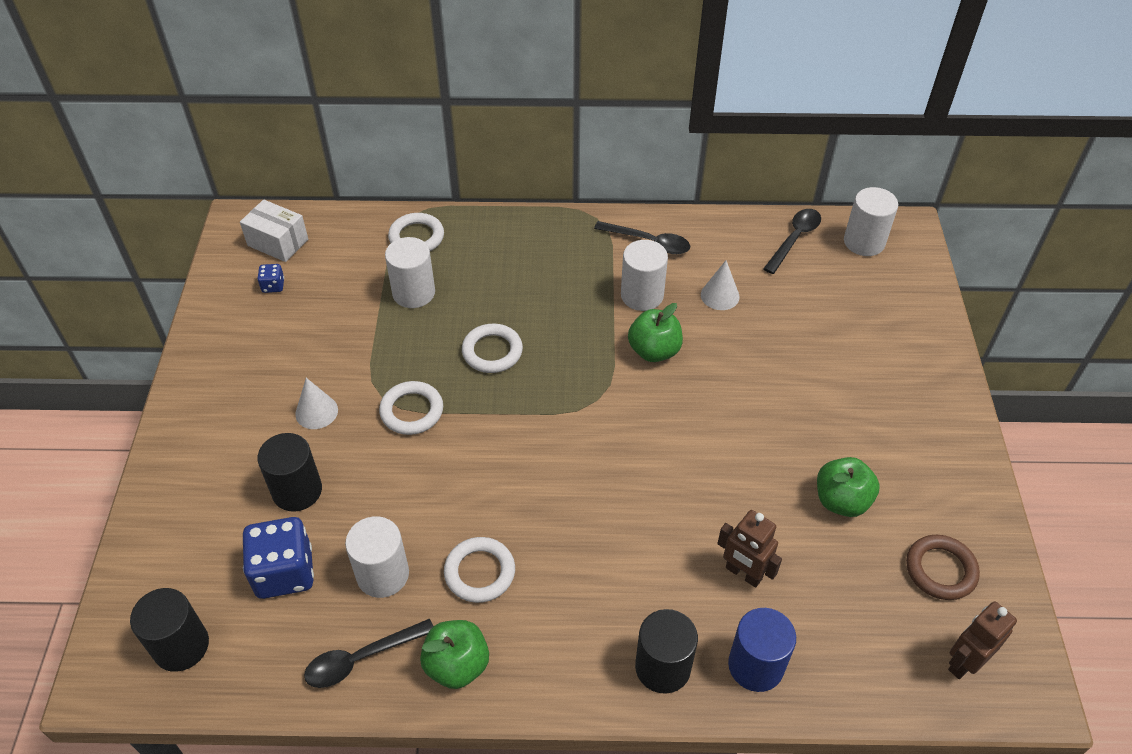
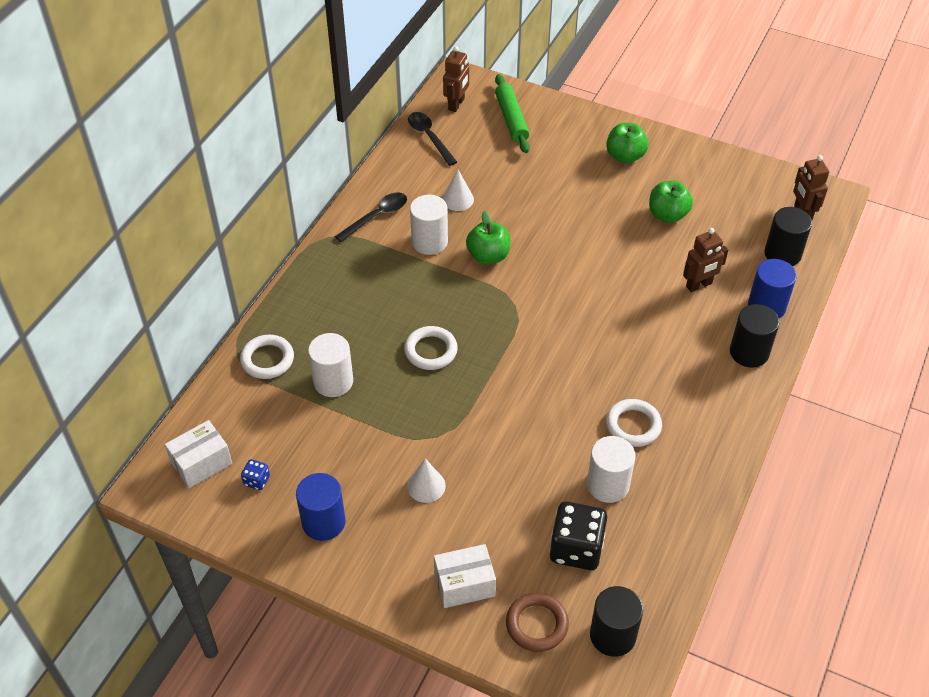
camera: 65 degrees left, 0 degrees up
blue dice [243,517,314,599] -> black dice [549,501,607,570]
black cylinder [257,433,322,512] -> black cylinder moved to [765,207,812,266]
black spoon [304,619,433,688] -> none
white ring [379,381,443,435] -> none
green apple [420,620,489,689] -> green apple moved to [606,123,648,164]
white cylinder [844,187,898,256] -> brown robot [443,46,469,112]
brown ring [906,535,980,600] -> brown ring moved to [506,593,569,652]
none -> blue cylinder [296,473,346,541]
none -> white box [434,544,496,608]
none -> green rolling pin [495,74,530,153]

